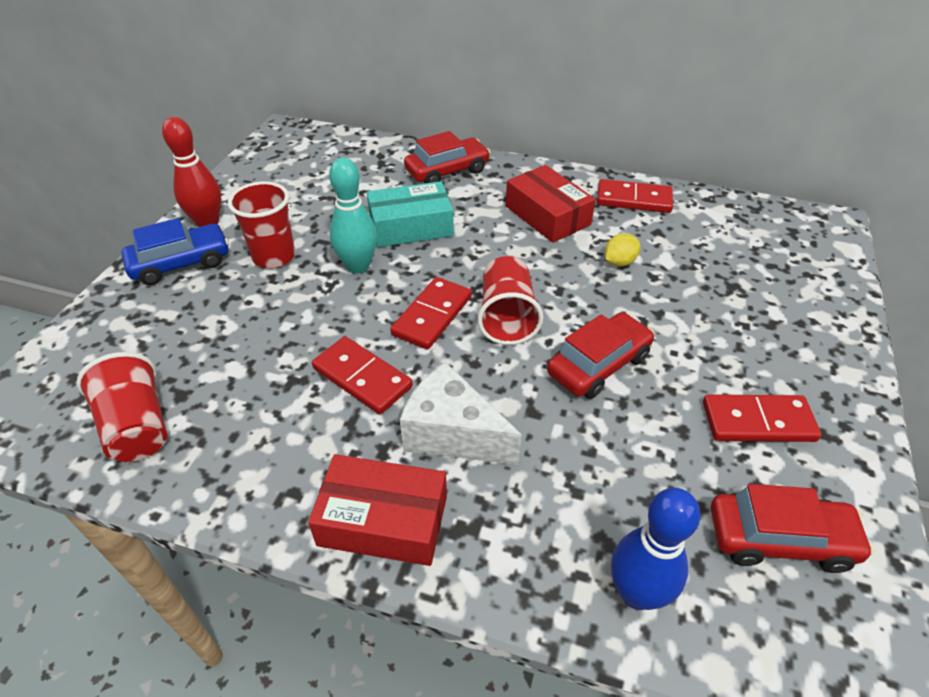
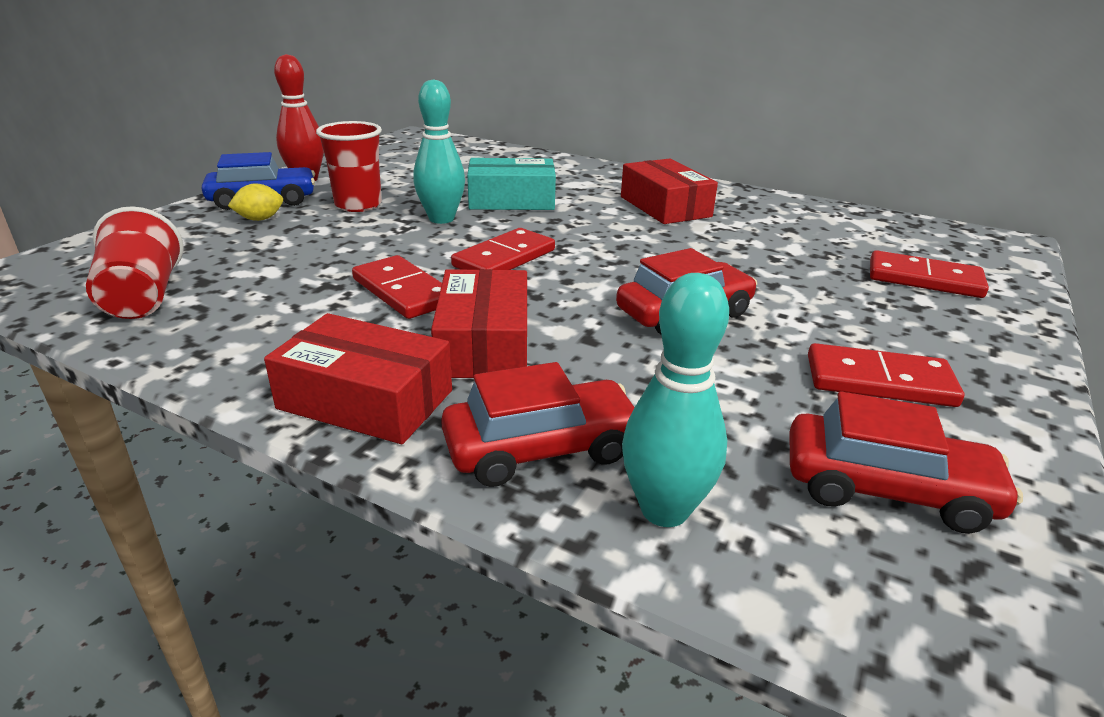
camera: 10 degrees right, 15 degrees down
white cheese [400,362,522,465] -> red box [431,269,527,378]
red car [404,131,490,183] -> red car moved to [441,362,634,487]
red cup [478,256,544,345] -> none
red domino [597,179,673,213] -> red domino moved to [870,250,989,298]
yellow lemon [605,233,640,267] -> yellow lemon moved to [228,184,283,221]
blue bowling pin [611,488,700,610] -> turquoise bowling pin [622,273,729,527]

